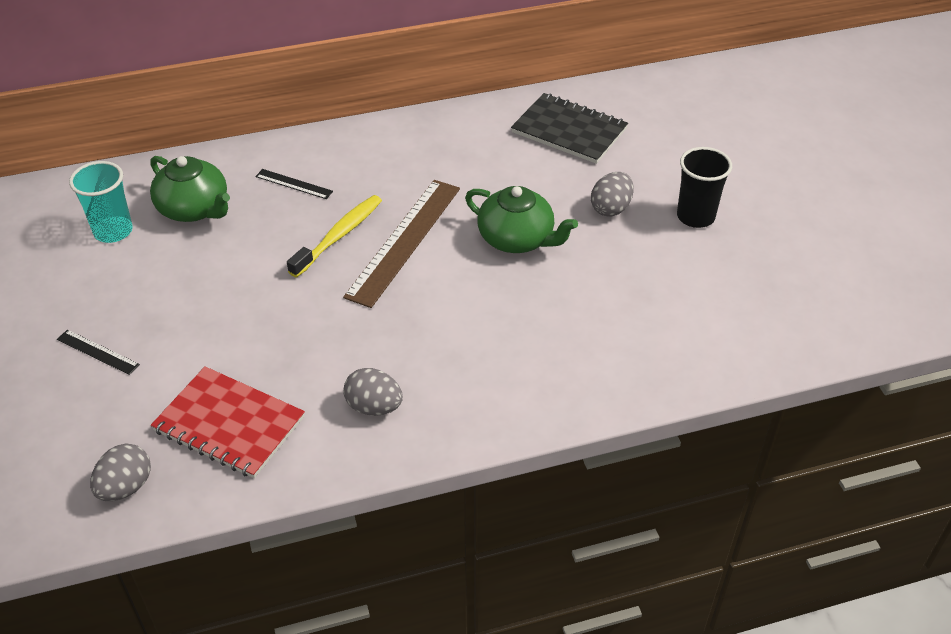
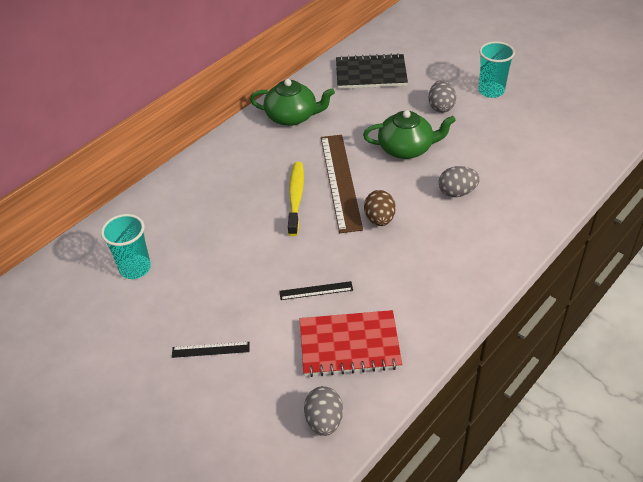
camera: 30 degrees left, 0 degrees up
green teapot [150,156,230,222] -> green teapot moved to [250,79,335,126]
black ruler [255,169,333,199] -> black ruler moved to [279,281,353,300]
grey egg [343,368,403,416] -> grey egg moved to [439,166,480,197]
black cup [677,147,732,228] -> turquoise cup [479,41,515,98]
none -> brown egg [364,190,396,226]

